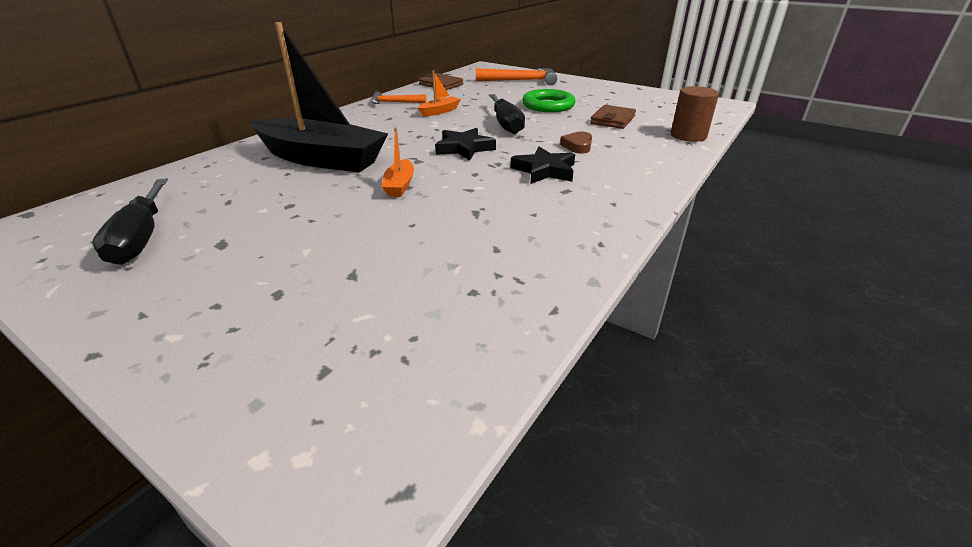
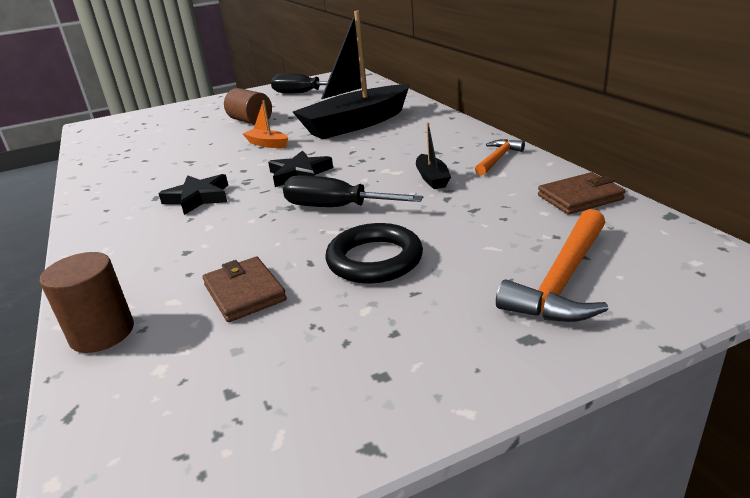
camera: 125 degrees right, 5 degrees down
orange boat [418,70,461,117] -> black boat [416,122,451,189]
green ring [522,89,575,112] -> black ring [326,223,423,283]
brown heart [560,132,592,154] -> none
none -> brown cylinder [224,88,272,125]

